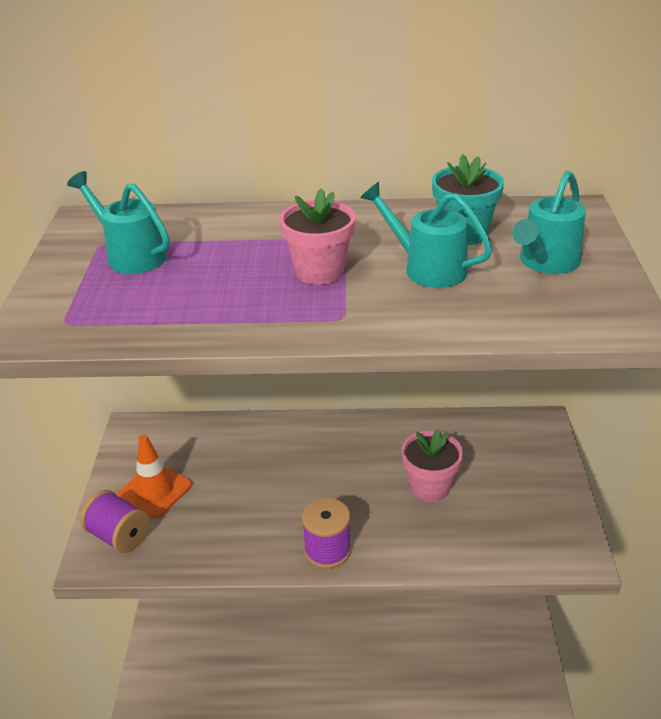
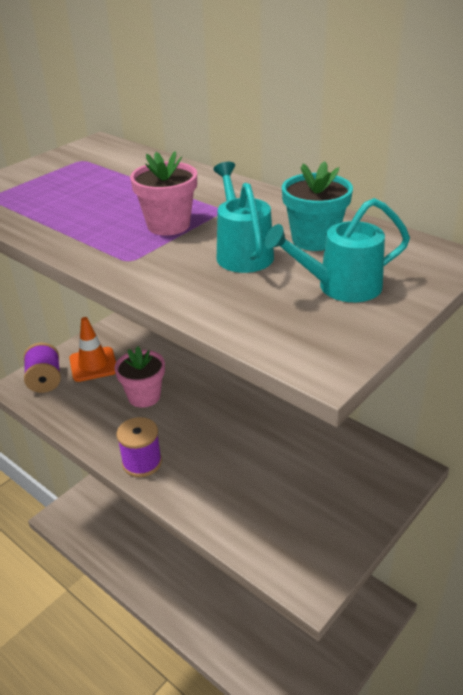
camera: 40 degrees right, 0 degrees up
turquoise watering can [67,171,170,274] -> none
pink flower pot [401,429,463,502] -> pink flower pot moved to [115,346,165,408]

